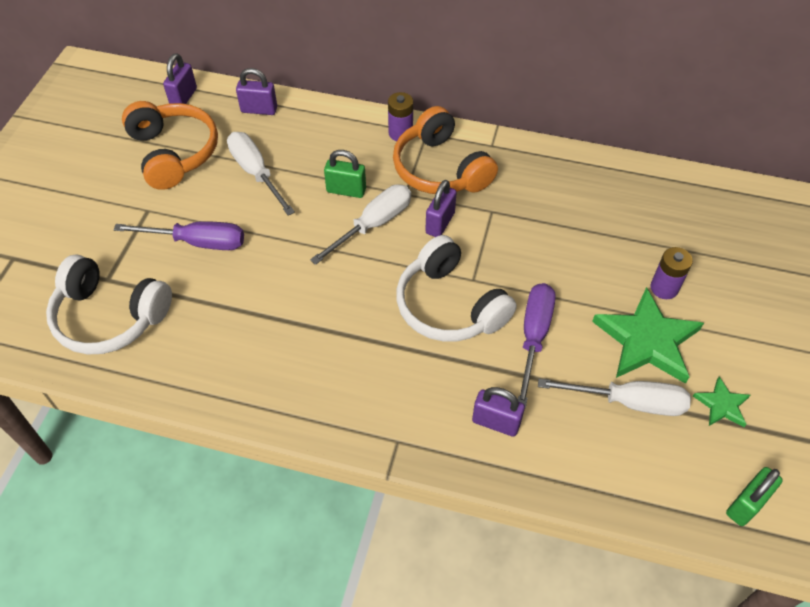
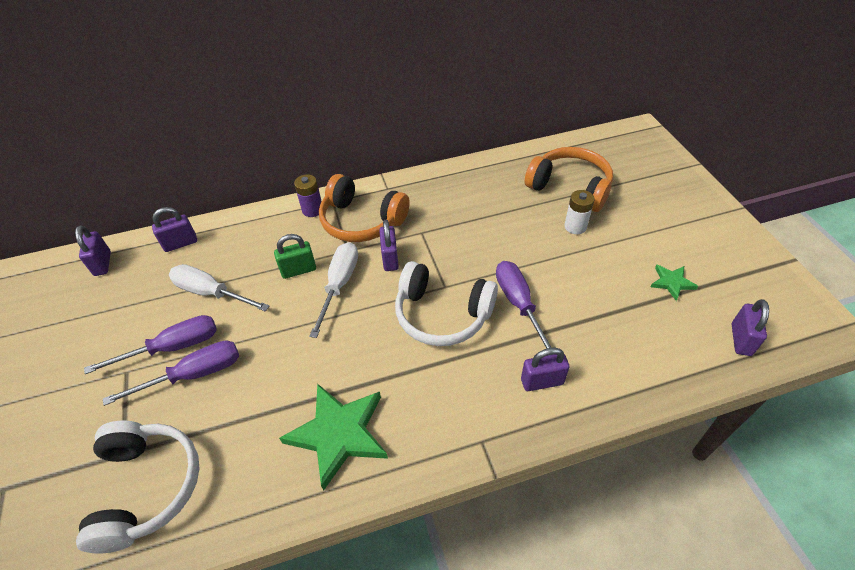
camera: 30 degrees left, 5 degrees down
white headphones [46,255,172,355] -> white headphones turned 90 degrees counterclockwise [76,421,200,554]
orange headphones [122,101,218,190] -> orange headphones moved to [525,147,613,212]
white screwdriver [538,379,691,416] -> none
green star [592,287,704,384] -> green star moved to [279,384,388,490]
purple battery [651,247,693,299] -> white battery [564,190,595,234]
green padlock [726,467,783,526] -> purple padlock [732,299,769,356]
none -> purple screwdriver [84,315,217,374]

